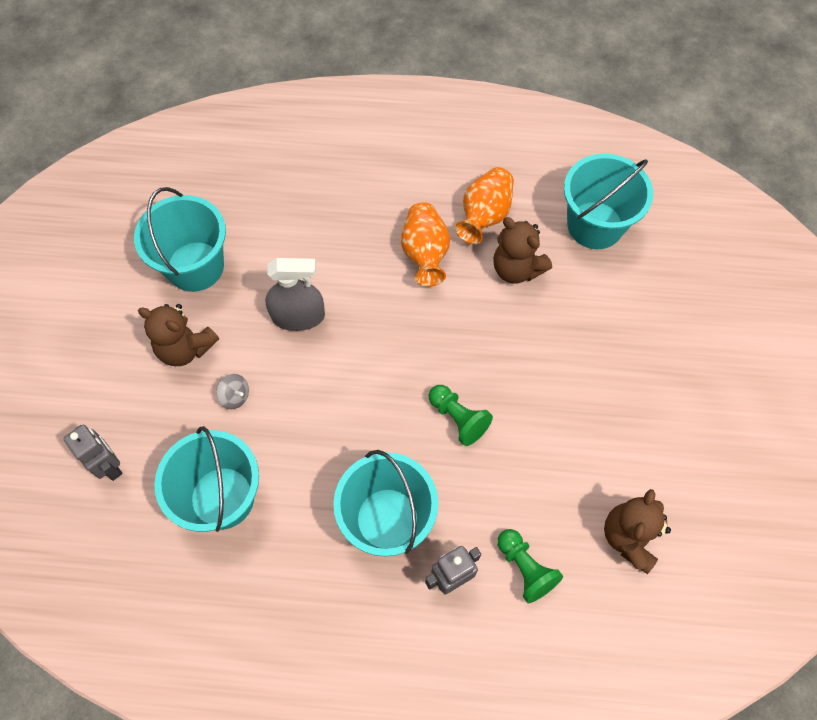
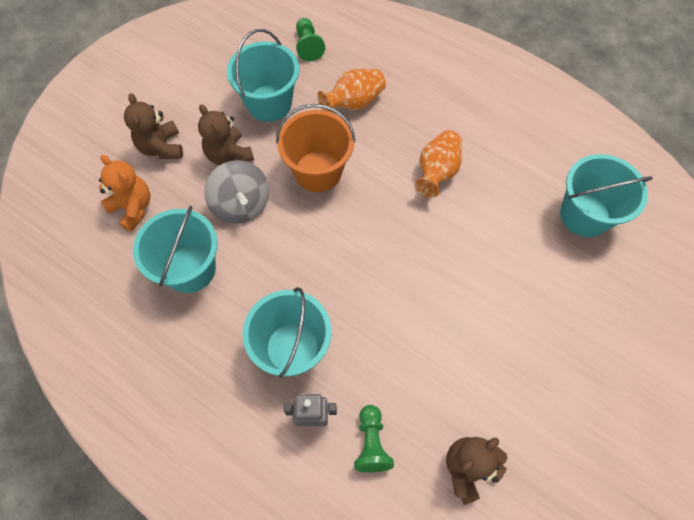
camera: 30 degrees right, 0 degrees up
grey robot [63,425,123,481] -> orange teddy bear [99,155,150,232]
grey spinning top [216,374,249,409] -> grey spinning top [204,160,269,224], size x2.21
grey spray bottle [265,258,325,331] -> orange bucket [276,104,356,192]
green pawn [429,385,493,446] -> green pawn moved to [296,18,325,61]
orange vase [455,167,514,244] -> orange vase moved to [317,69,386,112]
brown teddy bear [493,217,552,284] -> brown teddy bear moved to [124,93,183,159]

